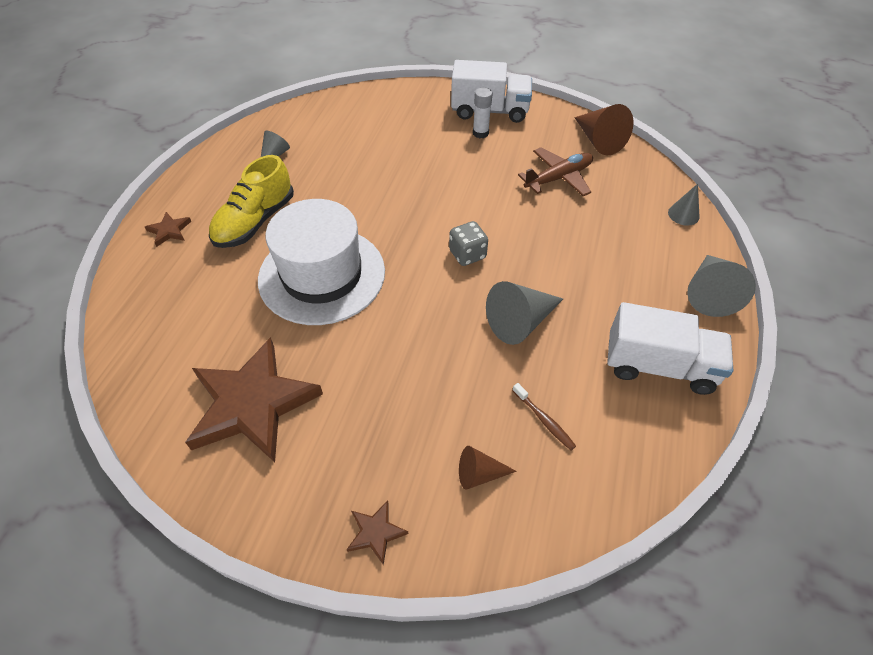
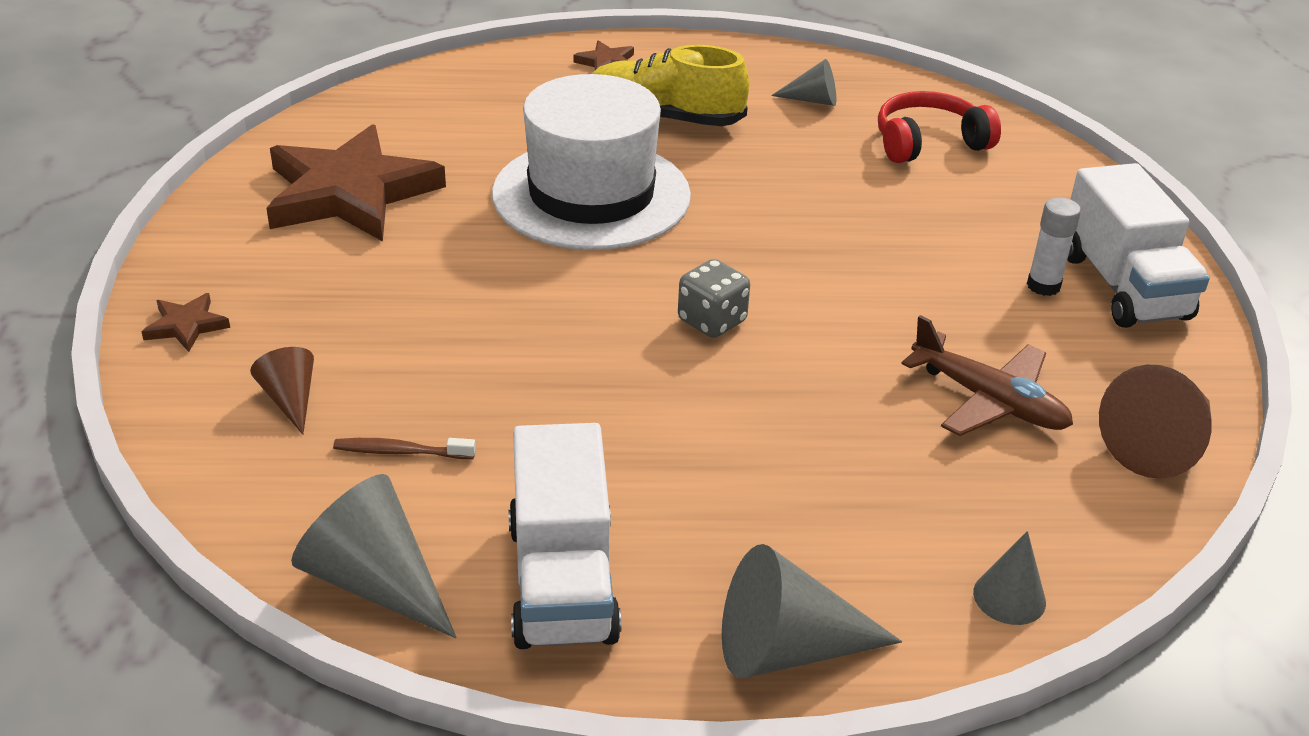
camera: 70 degrees right, 15 degrees down
grey cone [486,281,563,345] -> grey cone moved to [291,474,457,638]
brown toothbrush [512,383,576,450] -> brown toothbrush turned 60 degrees clockwise [333,438,476,459]
none -> red headphones [878,91,1001,163]

